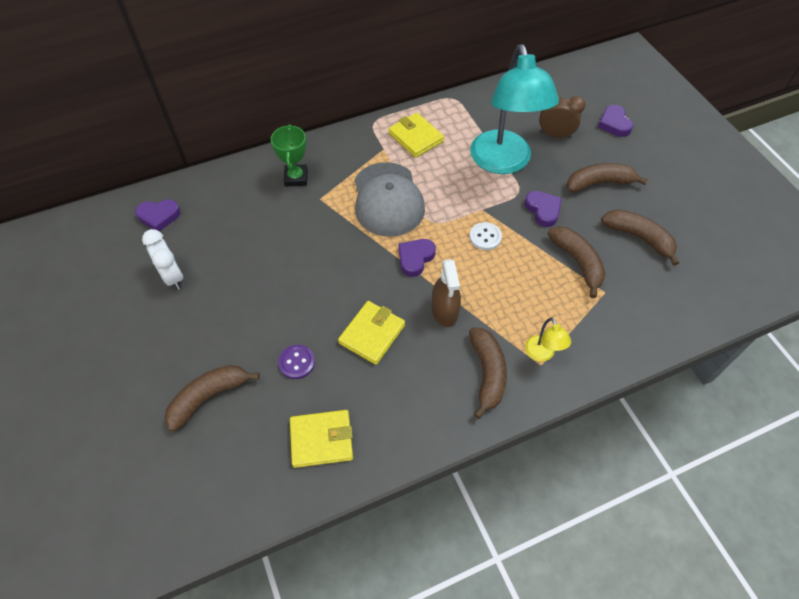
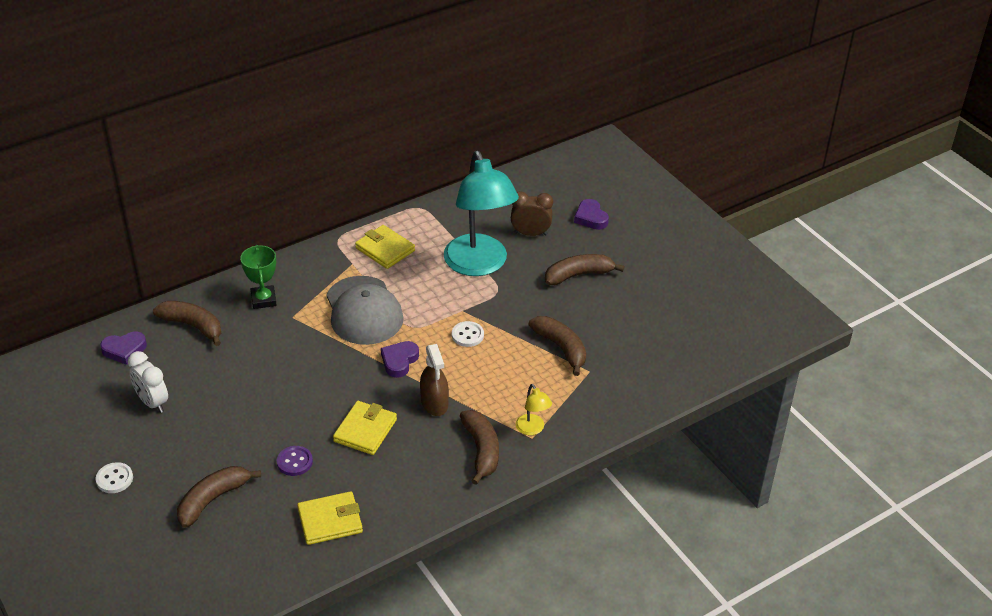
camera: 10 degrees left, 15 degrees down
purple heart [525,191,562,227] -> none
brown banana [601,209,679,266] -> brown banana moved to [153,301,221,346]
none -> white button [96,462,133,493]

